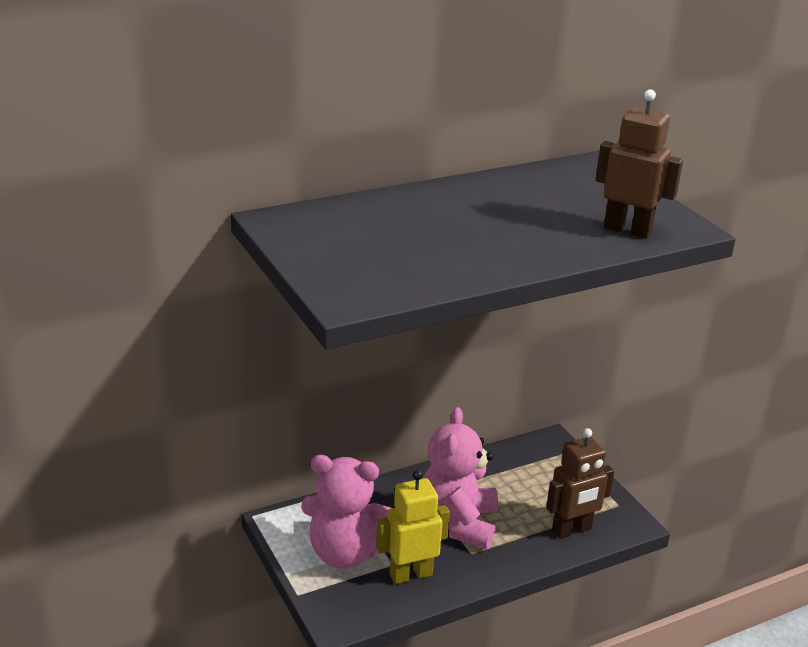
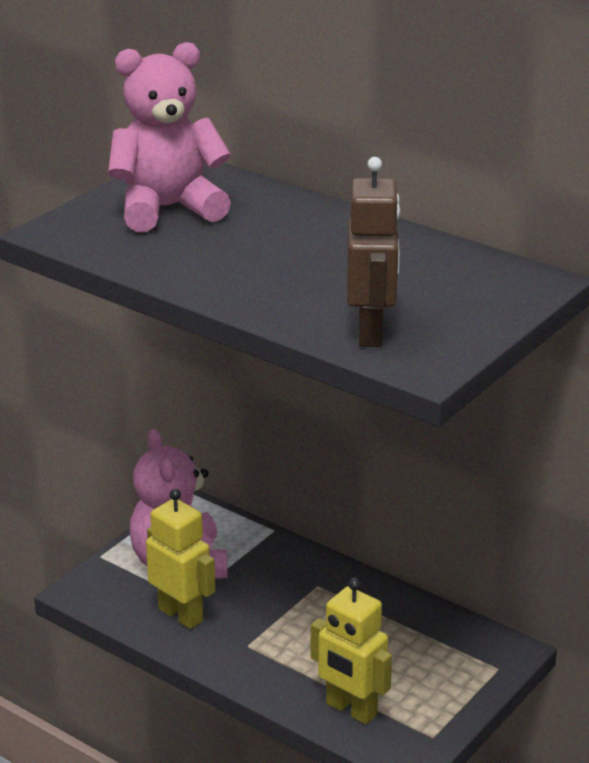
camera: 65 degrees right, 0 degrees up
pink teddy bear [422,407,498,549] -> pink teddy bear moved to [108,42,231,232]
brown robot [546,428,614,539] -> yellow robot [311,578,392,724]

